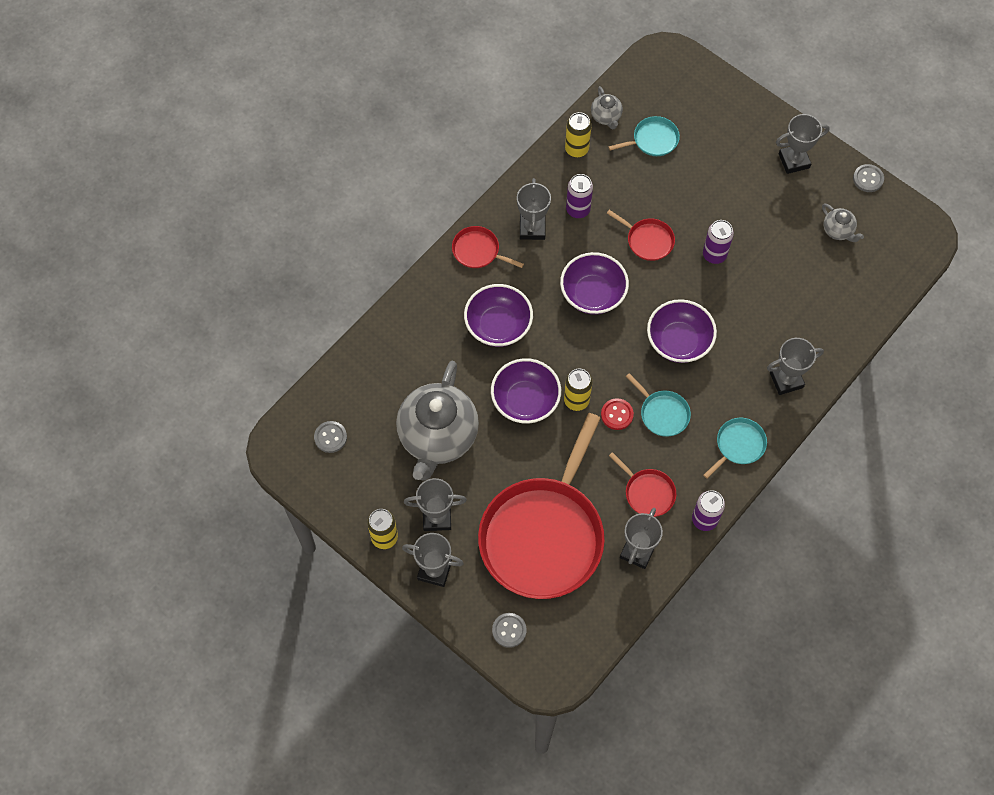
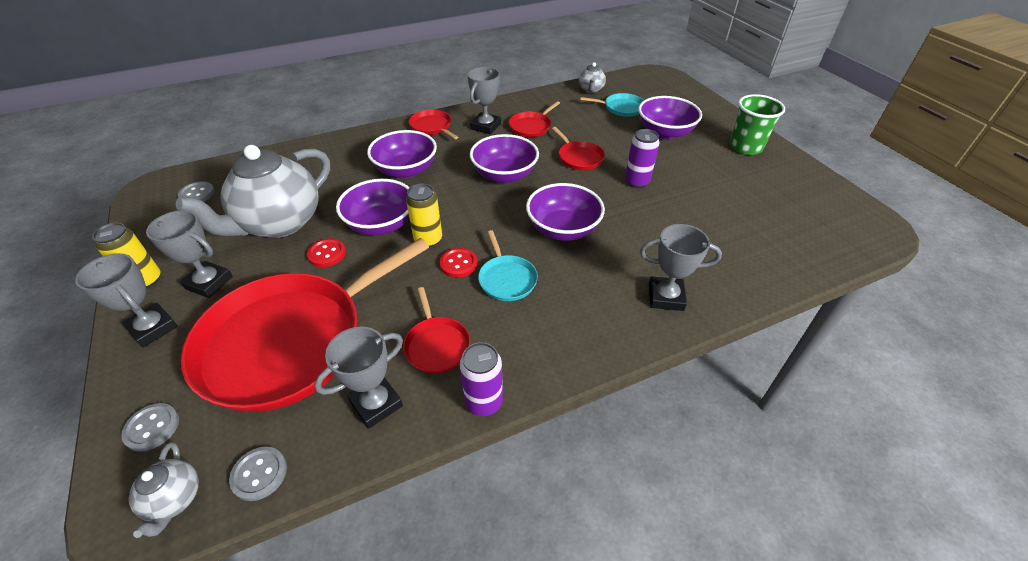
camera: 25 degrees right, 20 degrees down
yellow can [565,112,591,158] -> none
purple can [566,174,593,218] -> red pan [509,101,560,137]
turquoise pan [703,418,767,479] -> none
grey trophy [776,114,830,174] -> green cup [730,94,785,155]
grey teapot [822,203,864,242] -> grey teapot moved to [129,442,199,538]
grey button [853,164,884,192] -> grey button moved to [229,447,287,501]
none -> red button [307,238,346,267]
none -> purple bowl [638,96,702,139]

